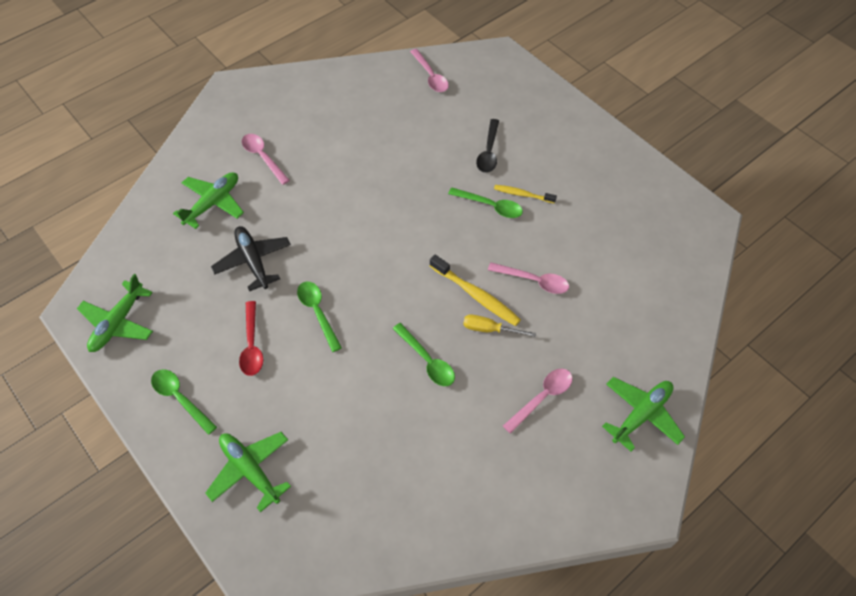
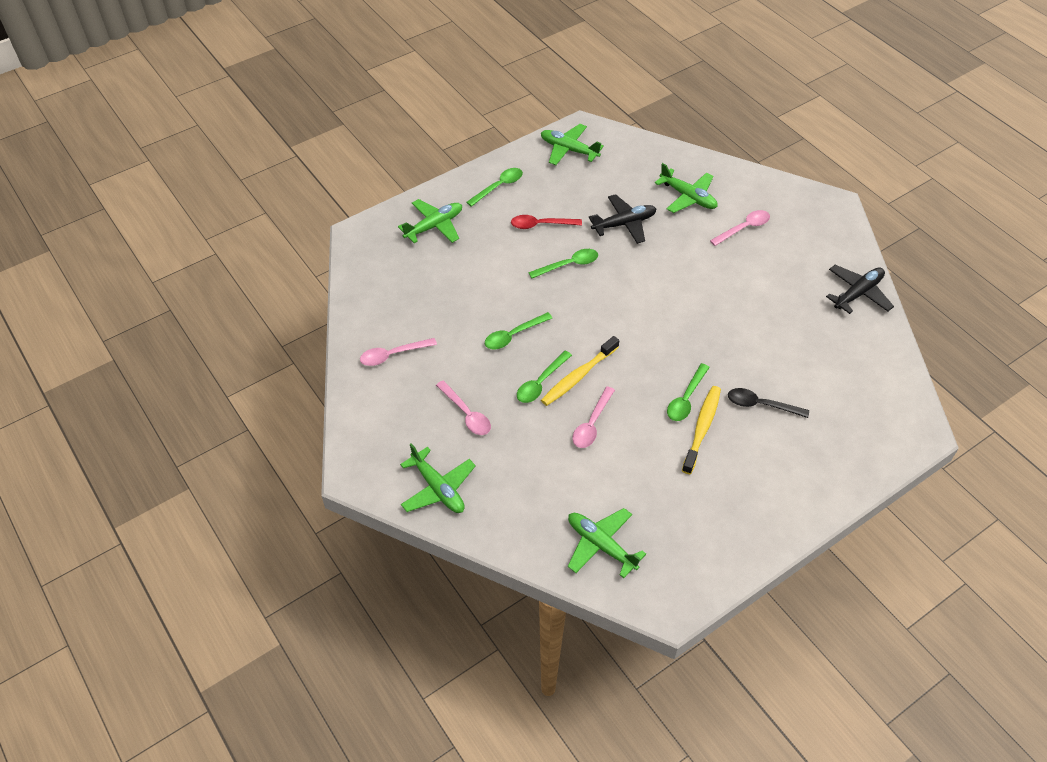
camera: 95 degrees right, 5 degrees down
pink spoon [410,49,449,92] -> pink spoon moved to [360,338,437,366]
yellow screwdriver [463,314,536,337] -> green spoon [517,351,572,403]
yellow toothbrush [494,185,557,203] -> yellow toothbrush [682,386,721,474], size x1.62
none -> green plane [568,508,646,578]
none -> black plane [826,265,894,314]

